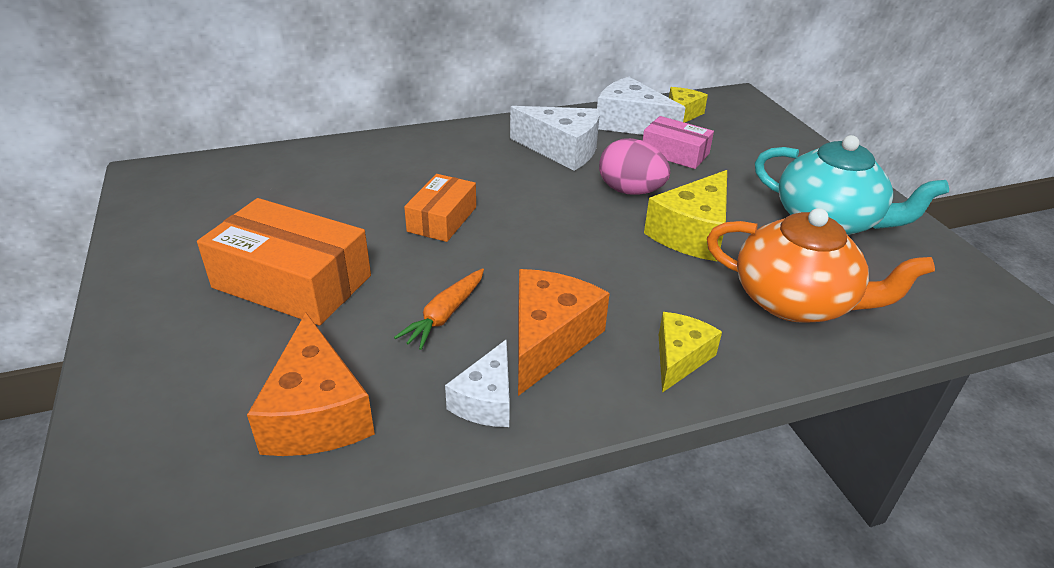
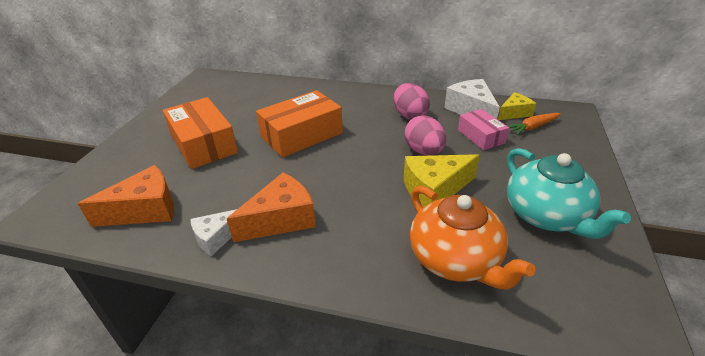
camera: 35 degrees right, 0 degrees up
orange cheese [247,313,375,456] -> orange cheese turned 135 degrees counterclockwise [78,165,174,227]
orange carrot [394,268,484,350] -> orange carrot moved to [508,113,561,135]
orange box [404,174,476,242] -> orange box [256,90,343,158], size x1.71
white cheese [510,106,600,171] -> pink egg [394,83,430,119]
yellow cheese [659,312,722,393] -> none

